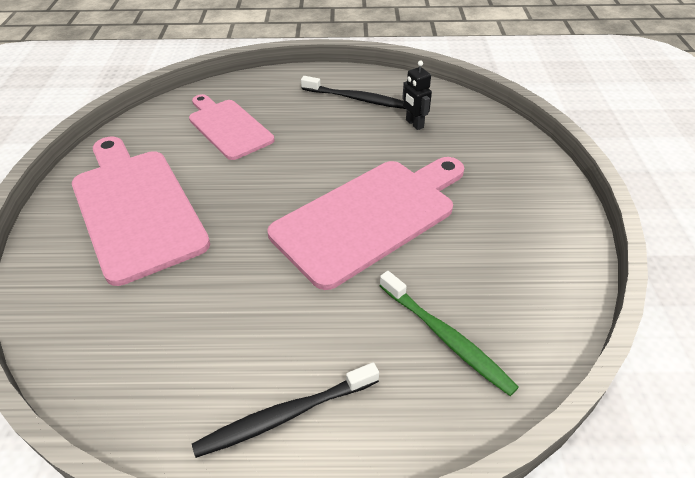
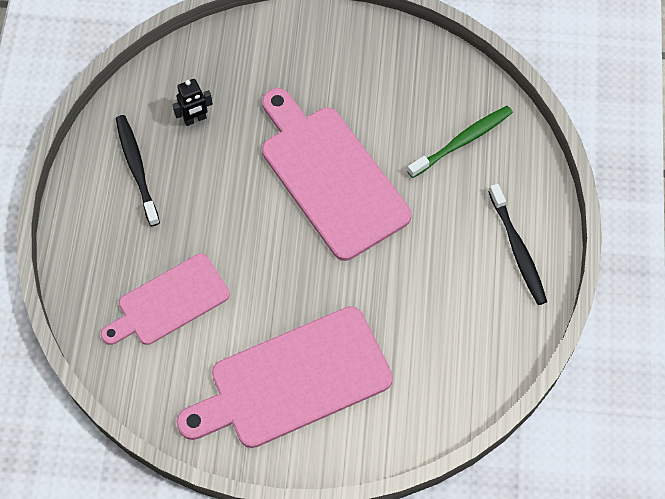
camera: 85 degrees left, 20 degrees up
black toothbrush [301,76,405,109] -> black toothbrush turned 45 degrees counterclockwise [116,115,160,226]

